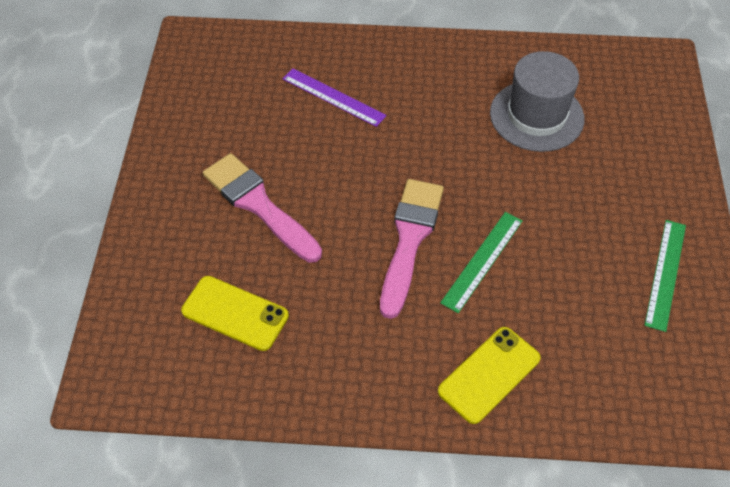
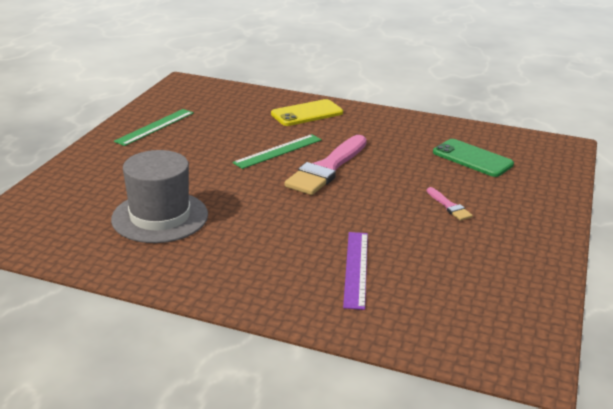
camera: 165 degrees left, 25 degrees down
yellow phone [181,276,289,351] -> green phone [433,139,514,177]
pink brush [203,153,322,263] -> pink brush [427,187,473,221], size x0.45
purple ruler [283,68,387,127] -> purple ruler turned 45 degrees clockwise [343,232,368,310]

